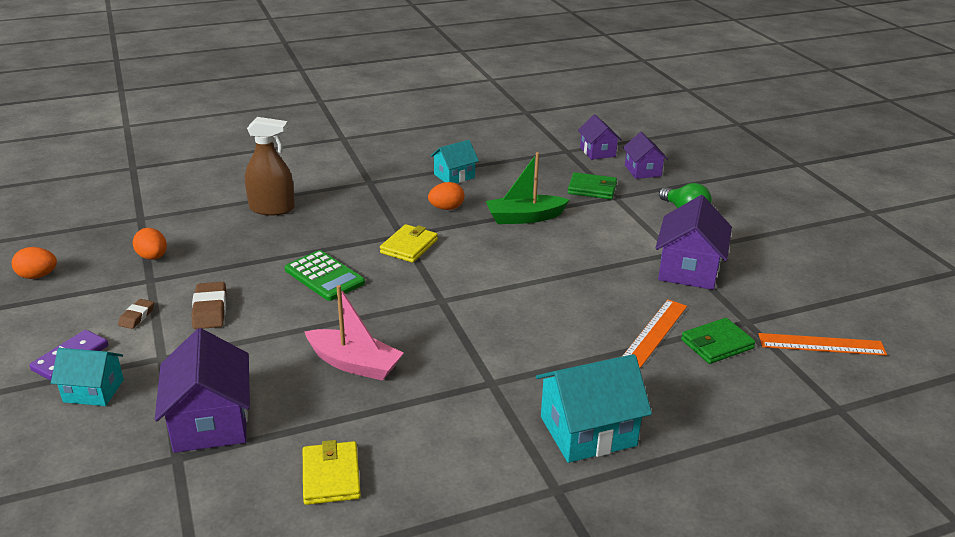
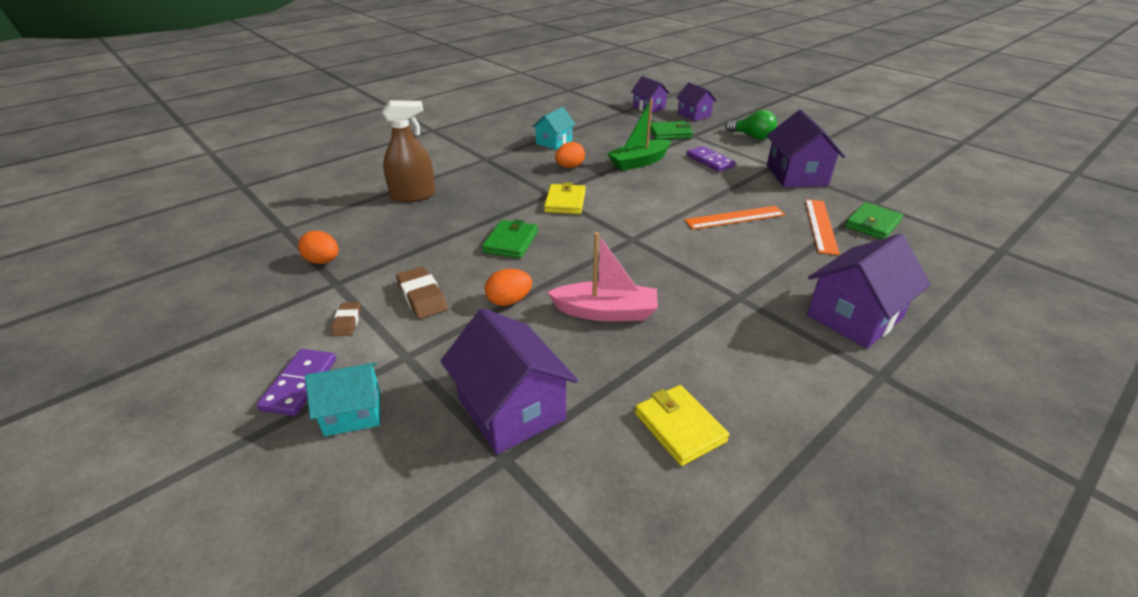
camera: 20 degrees left, 5 degrees up
orange egg [12,247,57,279] -> orange egg moved to [485,269,532,306]
green calculator [285,250,365,301] -> green wallet [482,219,538,259]
turquoise house [536,354,652,463] -> purple house [807,234,931,349]
orange ruler [759,333,887,356] -> orange ruler moved to [684,206,785,230]
none -> purple domino [686,146,735,172]

